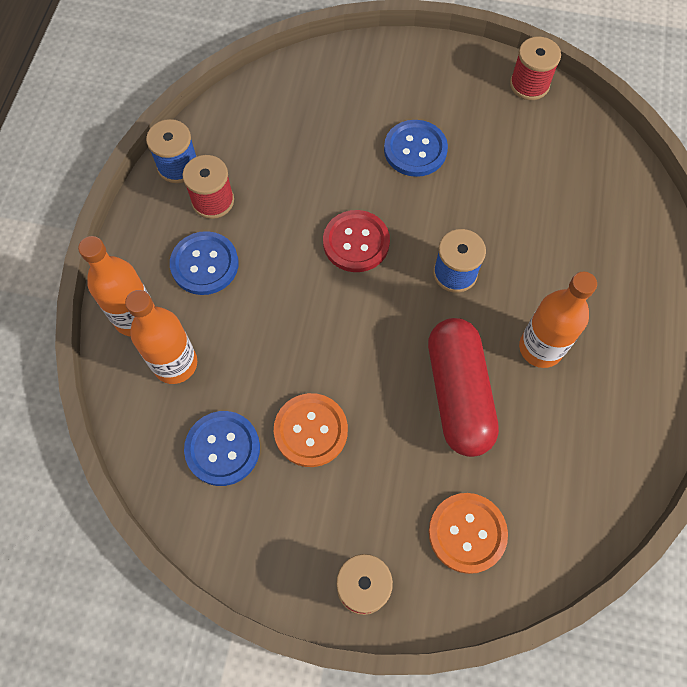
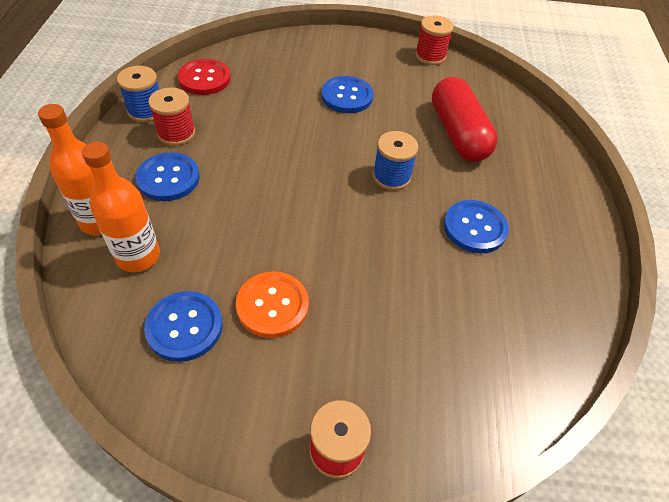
camera: 10 degrees left, 15 degrees down
red button [323,210,390,272] -> red button moved to [177,59,231,95]
red capsule [428,318,499,457] -> red capsule moved to [432,77,498,161]
orange button [429,493,508,574] -> none
orange bottle [519,271,597,368] -> blue button [444,200,509,253]

